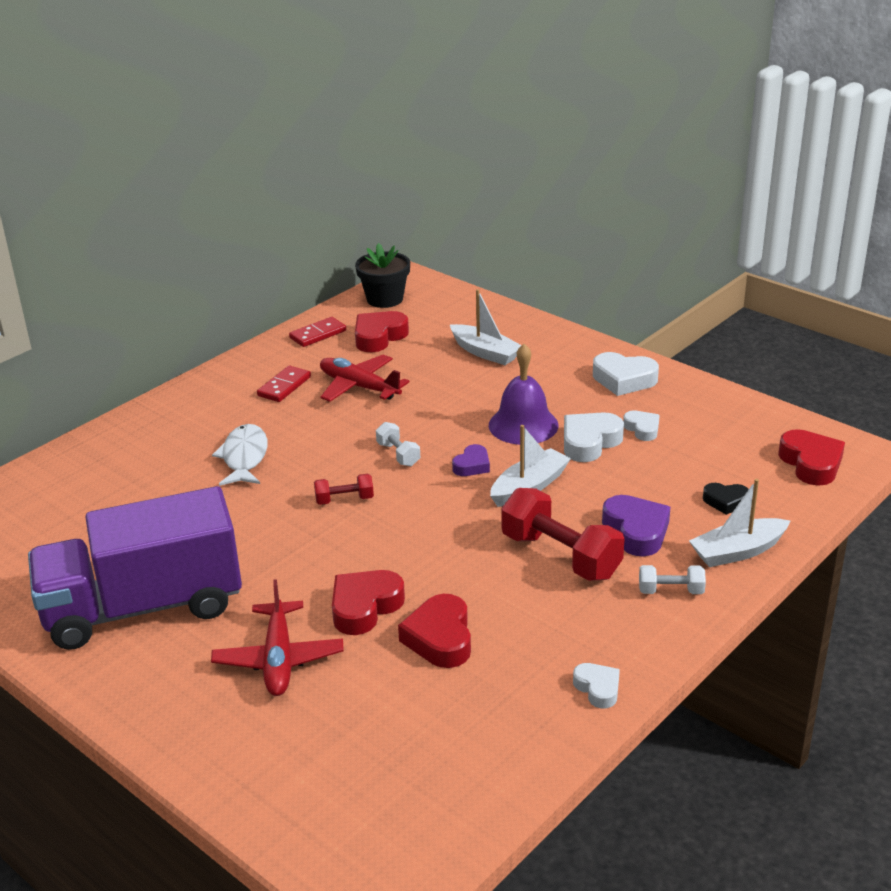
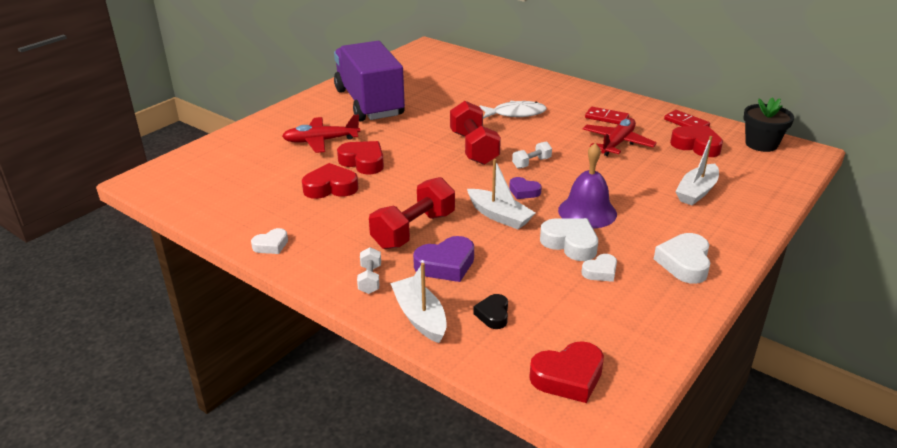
camera: 85 degrees right, 0 degrees up
red dumbbell [314,474,374,505] -> red dumbbell [450,101,501,165], size x2.00

